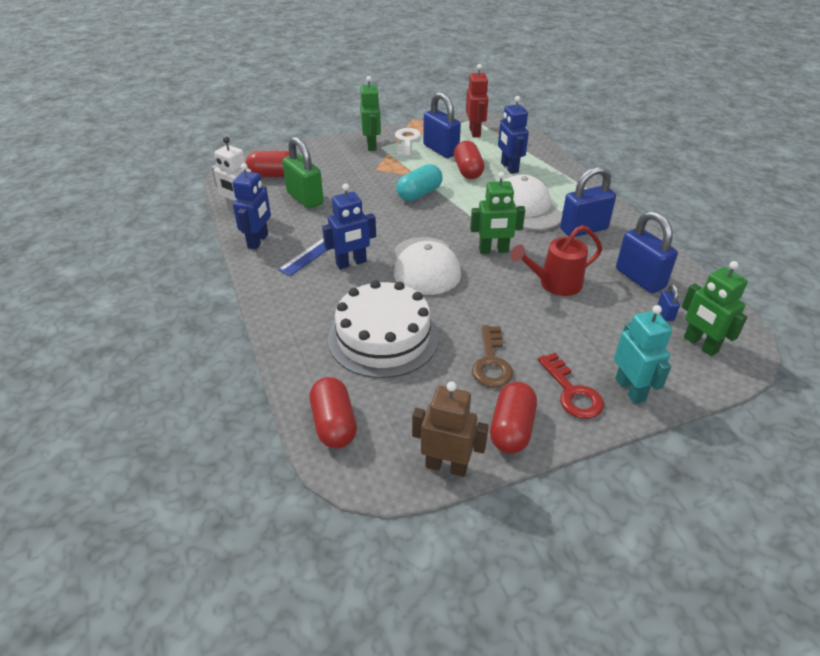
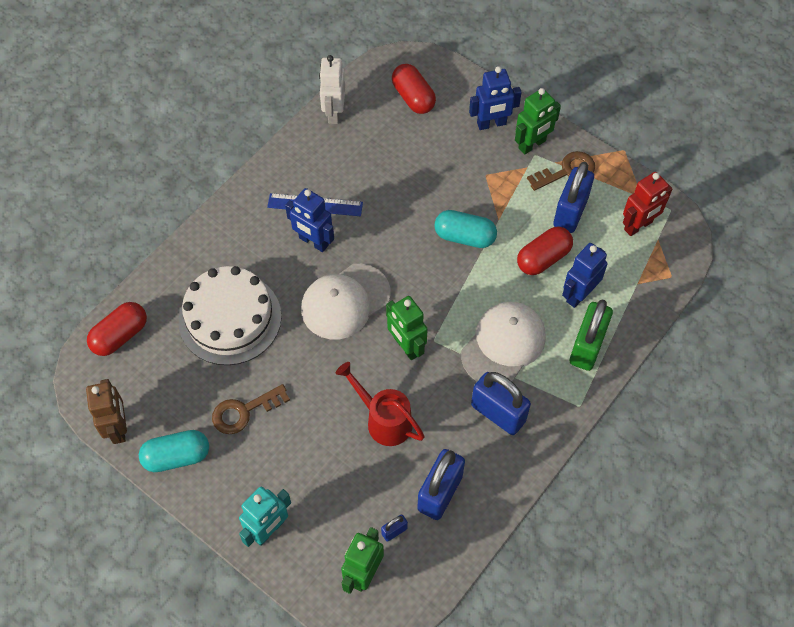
camera: 60 degrees right, 20 degrees up
blue robot [232,163,271,250] -> blue robot moved to [469,66,522,130]
green padlock [282,136,324,209] -> green padlock moved to [570,299,613,371]
white key [395,128,421,156] -> brown key [527,151,595,191]
red capsule [490,382,537,454] -> turquoise capsule [139,430,209,472]
red key [538,353,604,419] -> none

